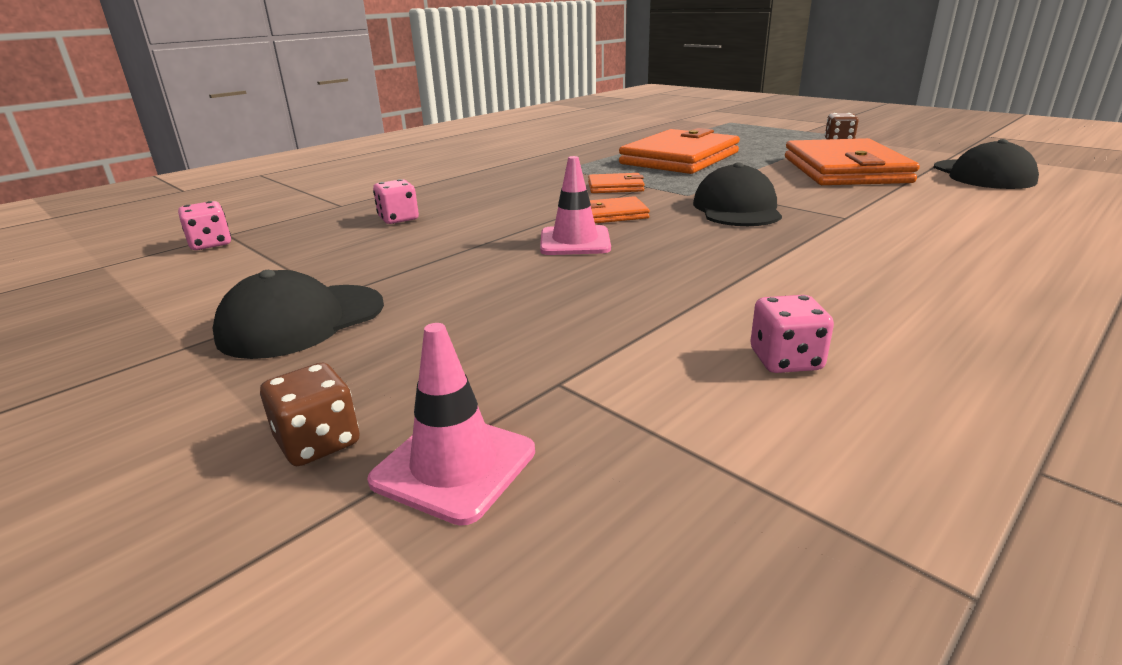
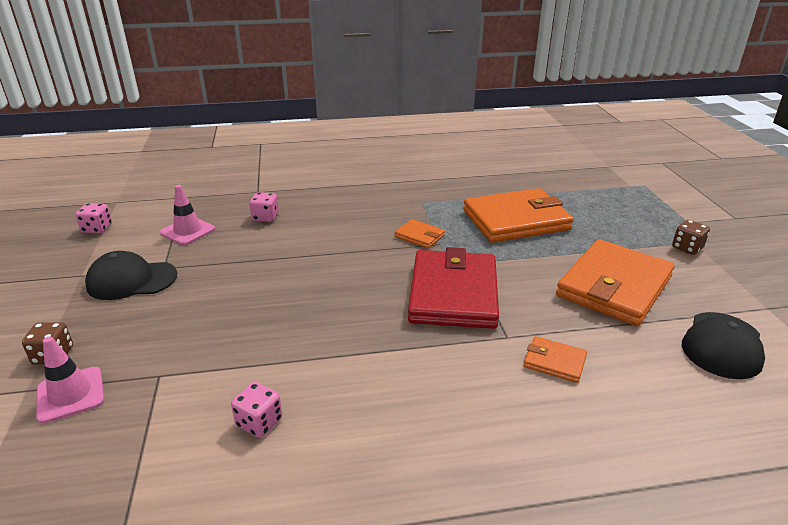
camera: 35 degrees right, 5 degrees up
pink dice [178,201,231,250] -> pink dice moved to [75,203,112,233]
pink traffic cone [540,156,611,255] -> pink traffic cone moved to [160,185,215,245]
orange wallet [590,196,650,223] -> orange wallet moved to [524,336,587,383]
black cap [693,162,782,226] -> red wallet [408,247,499,329]

